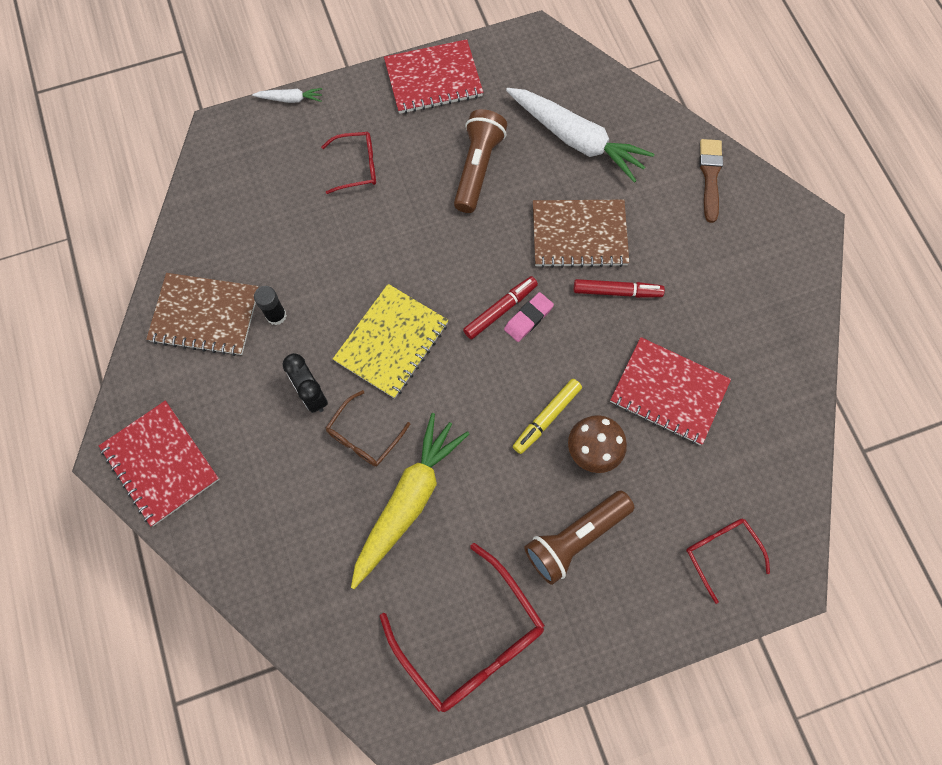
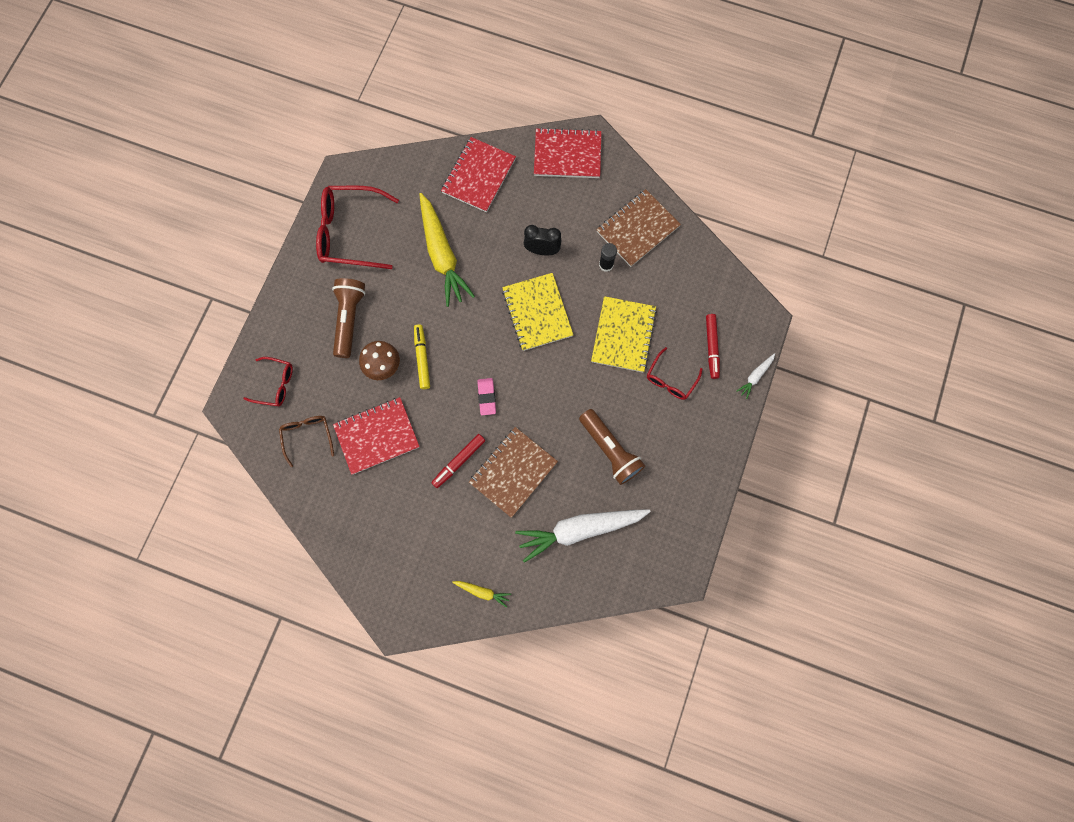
camera: 130 degrees right, 5 degrees up
brown glasses [326,390,410,467] -> brown glasses moved to [279,416,334,467]
red notebook [384,39,483,114] -> red notebook moved to [441,137,516,212]
red marker [463,276,538,339] -> red marker moved to [706,314,720,379]
brown brush [699,139,723,223] -> yellow carrot [452,581,511,608]
none -> yellow notebook [591,296,657,372]

